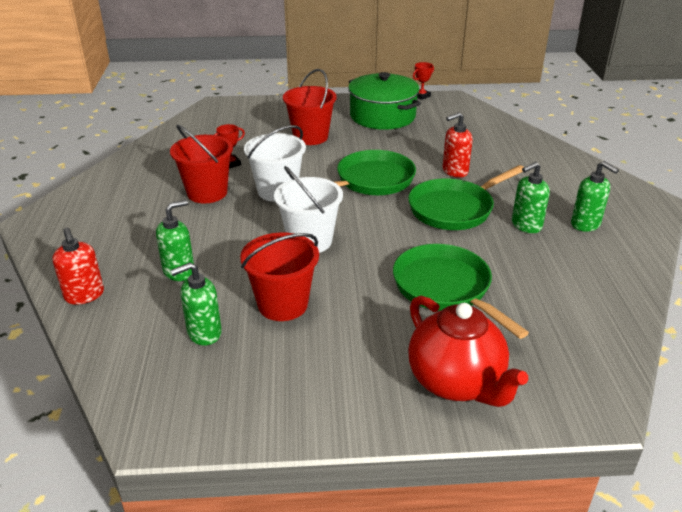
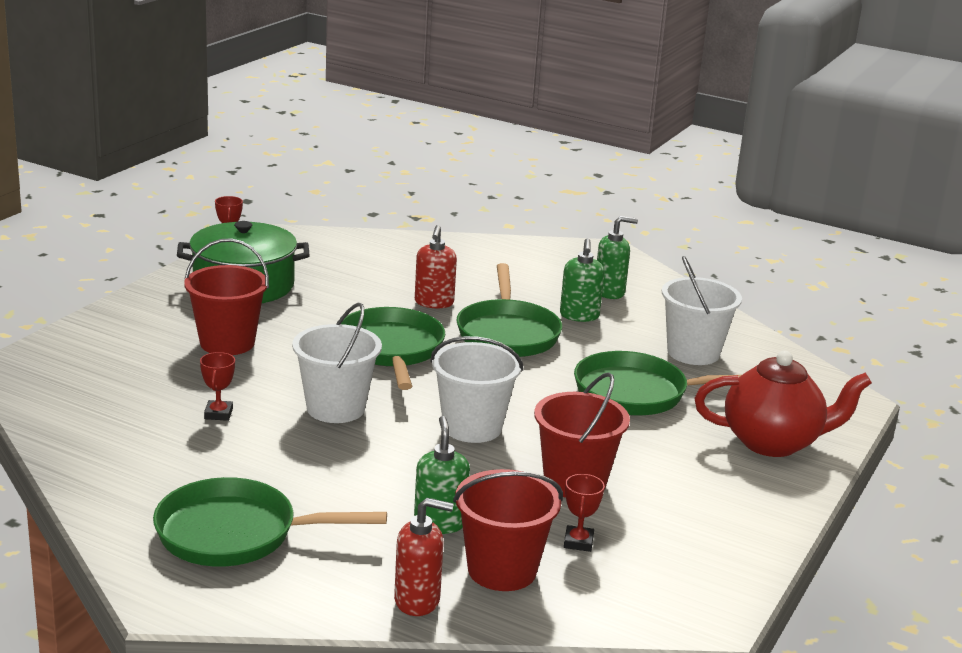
camera: 60 degrees left, 10 degrees down
red bucket [170,124,233,203] -> red bucket moved to [453,469,563,591]
green soap dispenser [170,262,222,345] -> red trophy [564,474,605,552]
none -> green pan [153,477,387,567]
none -> white bucket [662,256,742,365]

